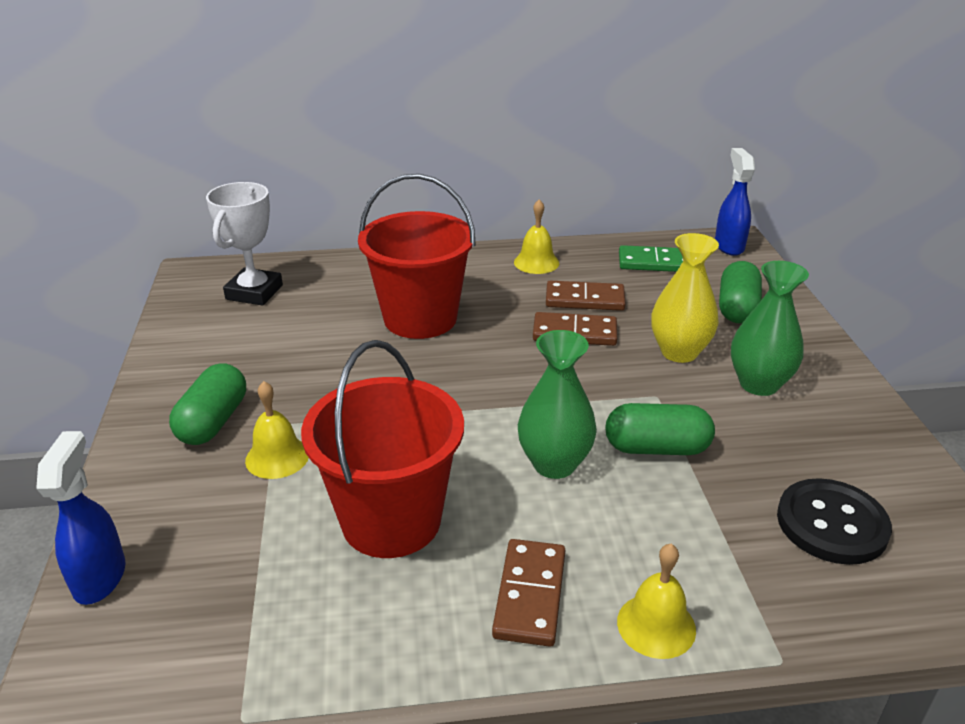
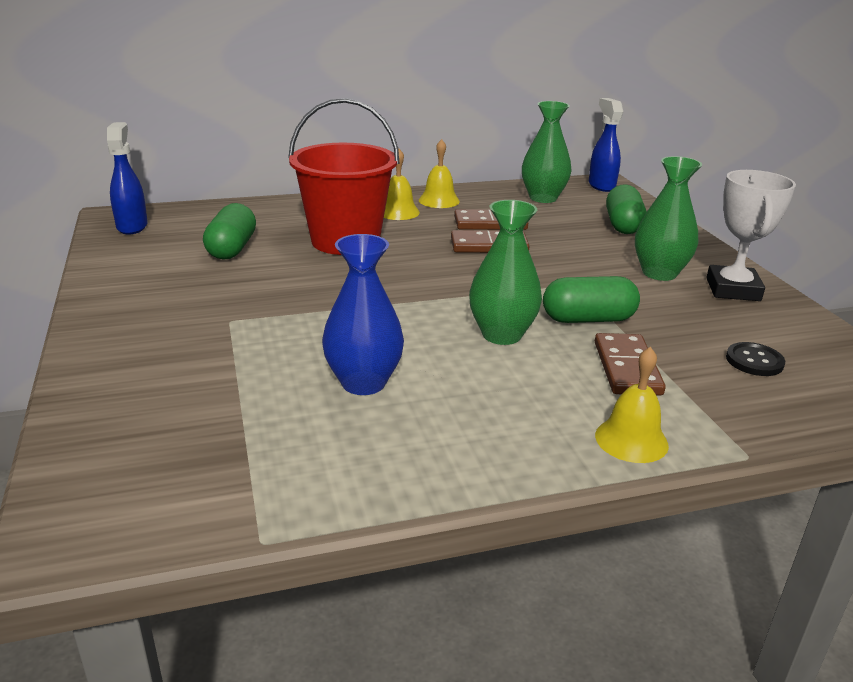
camera: 10 degrees left, 5 degrees down
blue spray bottle [36,431,125,605] -> blue spray bottle moved to [107,122,148,235]
green capsule [169,363,246,445] -> green capsule moved to [203,203,256,259]
white trophy [206,182,283,306] -> white trophy moved to [706,170,796,301]
yellow bell [245,381,309,479] -> yellow bell moved to [384,149,420,220]
red bucket [301,340,464,558] -> blue vase [322,234,404,395]
brown domino [492,539,565,647] -> brown domino moved to [595,333,666,396]
green domino [619,245,683,272] -> green vase [522,101,572,203]
yellow vase [651,233,719,363] -> none
black button [777,478,892,565] -> black button [726,342,785,376], size x0.58

